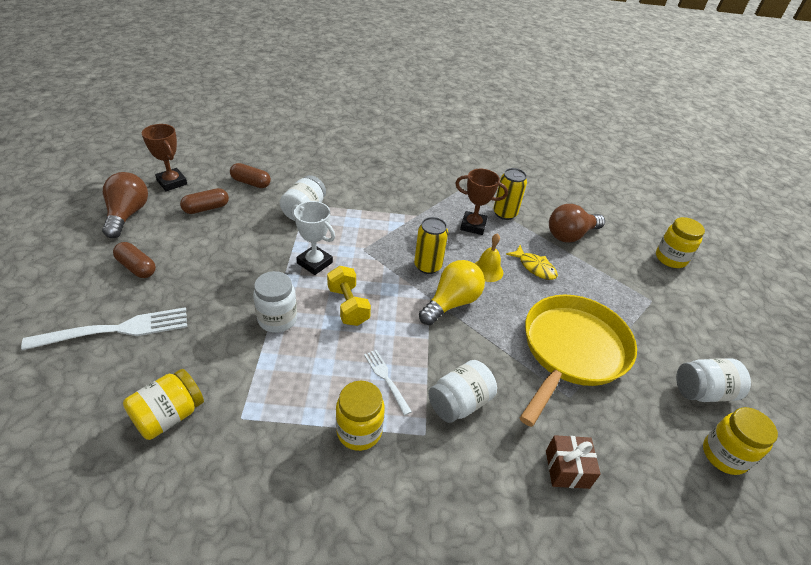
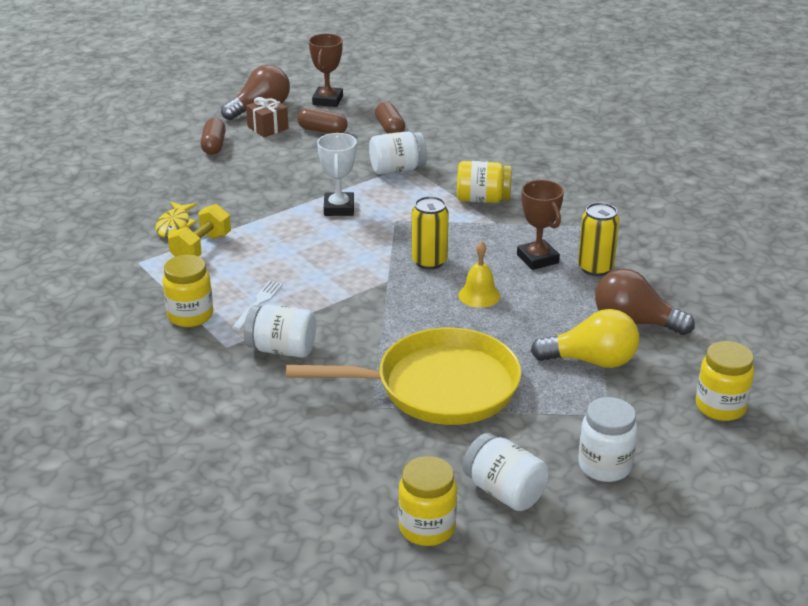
camera: 55 degrees right, 10 degrees down
white fork [21,307,187,350] -> none
yellow jar [123,369,204,440] -> yellow jar moved to [457,161,512,203]
white jar [253,271,297,333] -> white jar moved to [578,397,637,482]
yellow dumbbell [327,266,371,326] -> yellow dumbbell moved to [168,204,231,257]
yellow light bulb [419,260,485,325] -> yellow light bulb moved to [531,309,639,368]
yellow fish [506,245,558,280] -> yellow fish moved to [156,202,197,238]
brown gift [546,435,601,489] -> brown gift moved to [246,97,289,137]

